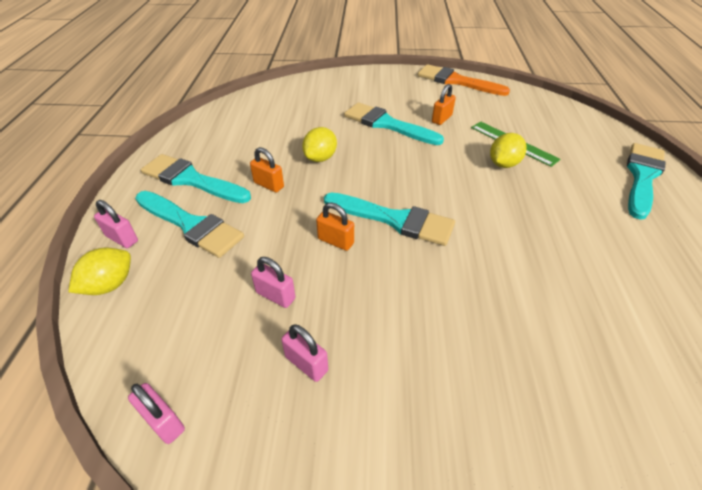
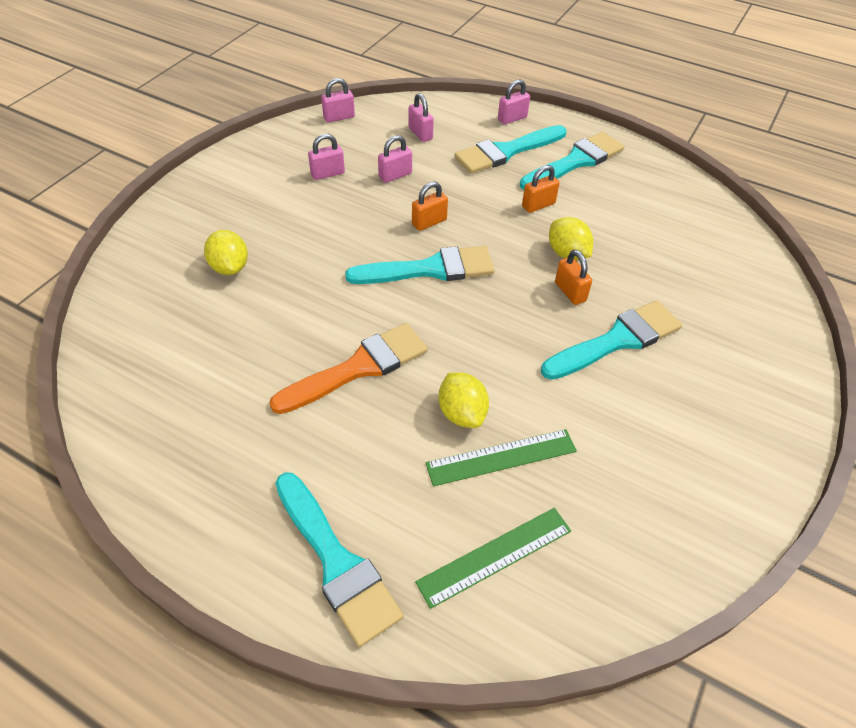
camera: 115 degrees right, 5 degrees up
yellow lemon [69,248,131,295] -> yellow lemon moved to [204,230,248,275]
turquoise brush [324,192,455,246] -> turquoise brush turned 150 degrees counterclockwise [345,246,494,284]
orange brush [418,64,510,96] -> orange brush moved to [269,323,428,414]
orange padlock [432,84,456,125] -> orange padlock moved to [555,250,592,305]
none -> pink padlock [409,93,434,142]
none -> green ruler [415,508,571,609]

